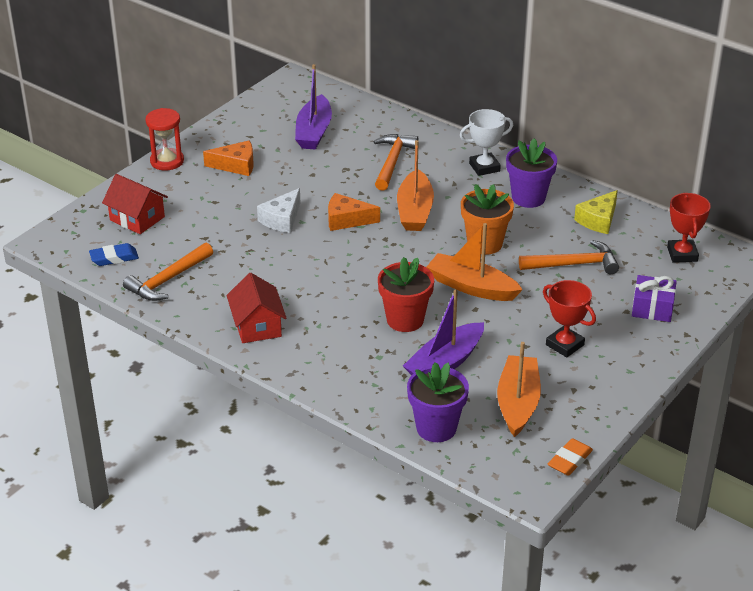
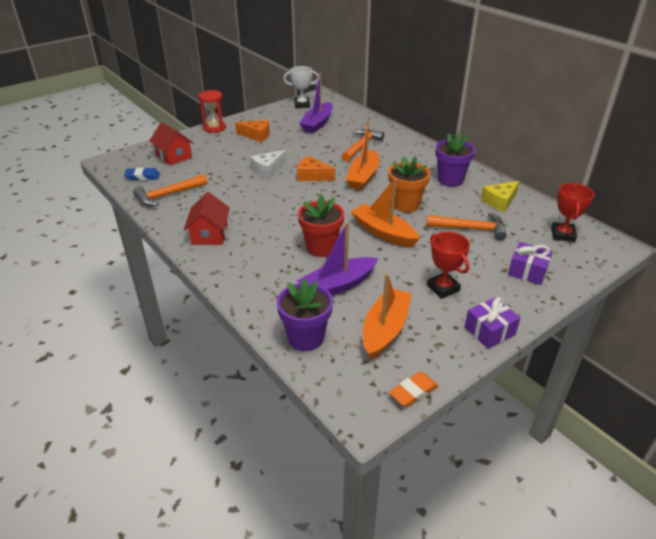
camera: 15 degrees right, 0 degrees up
white trophy [460,109,513,176] -> white trophy moved to [283,66,319,108]
none -> purple gift [465,297,520,349]

